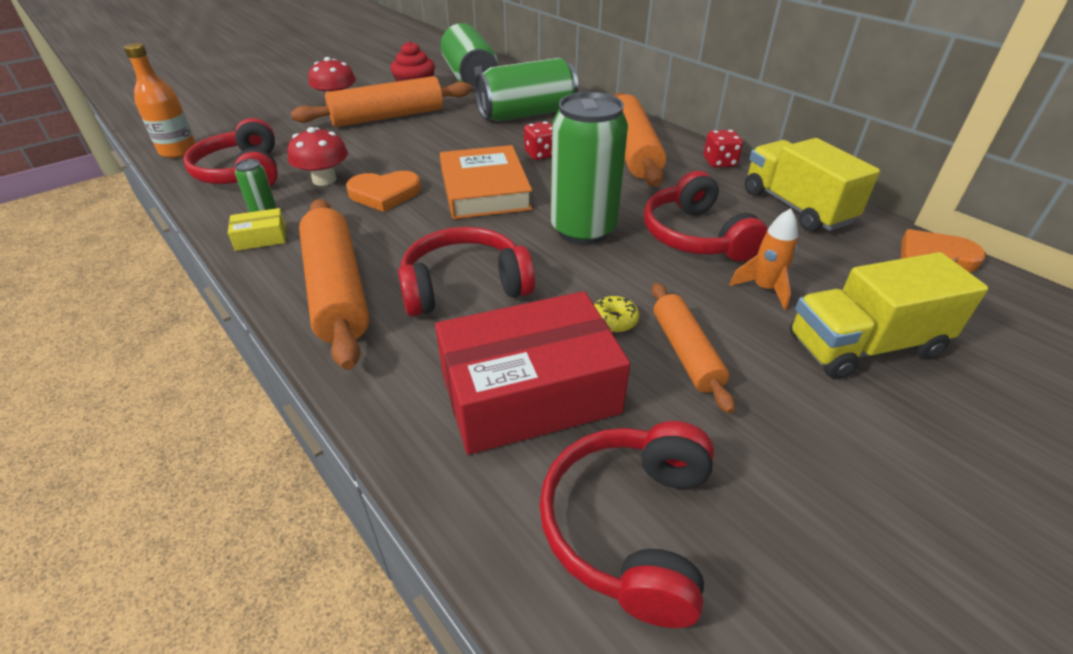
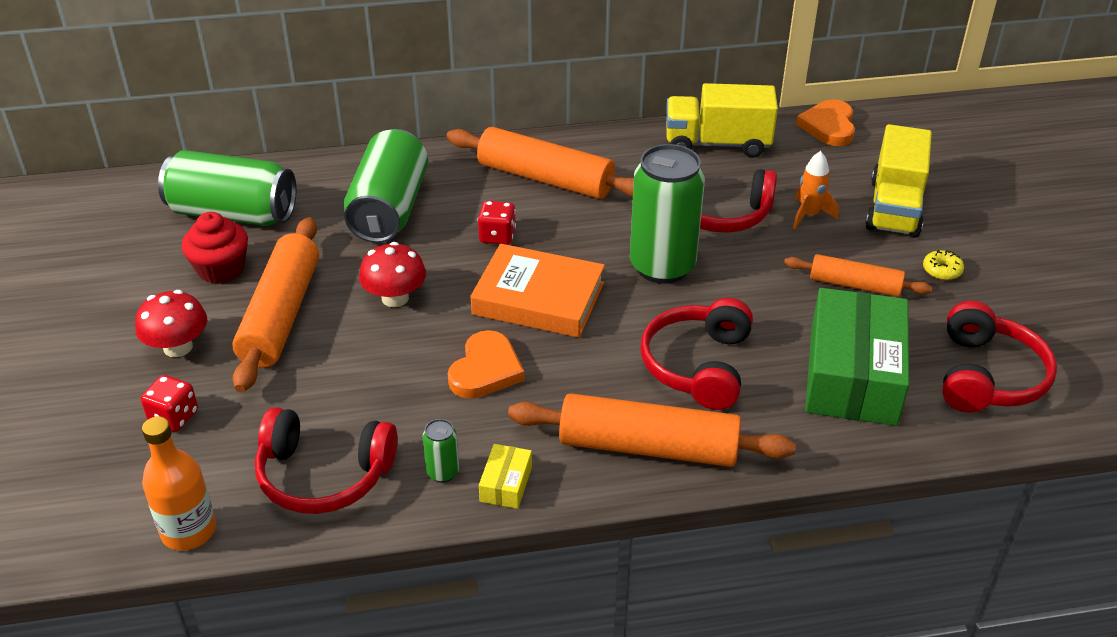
camera: 60 degrees left, 0 degrees up
red mushroom [288,127,348,186] -> red mushroom moved to [359,242,426,307]
red box [435,291,630,455] -> green box [805,288,909,426]
red headphones [539,421,714,628] -> red headphones turned 120 degrees counterclockwise [942,301,1057,413]
yellow donut [594,296,639,332] -> yellow donut moved to [923,250,964,280]
red dice [704,130,743,168] -> red dice moved to [141,375,198,432]

